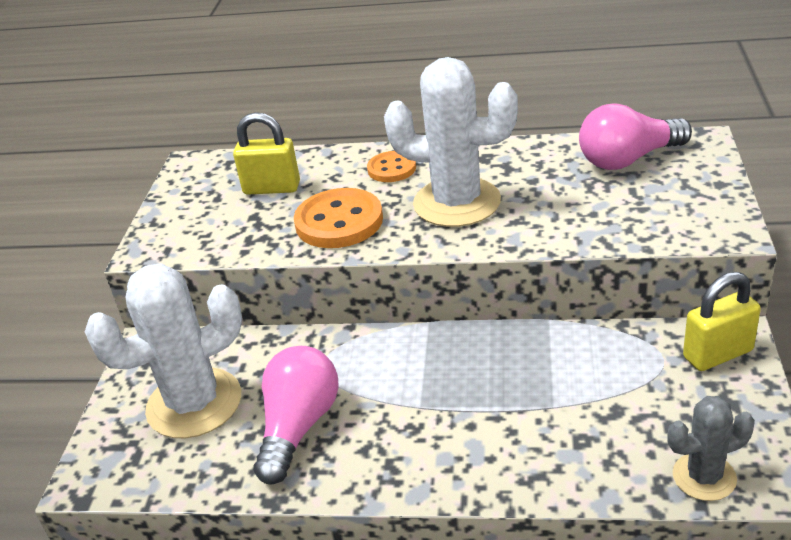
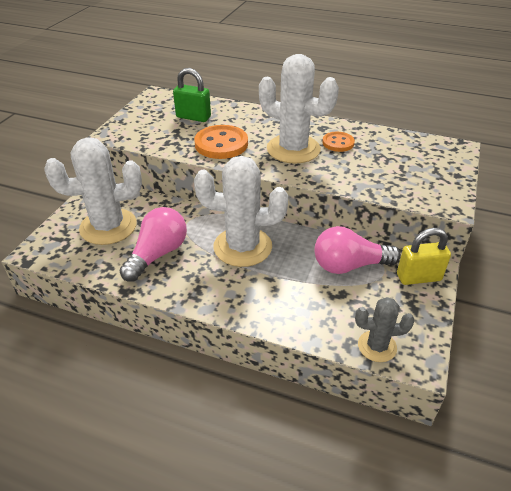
camera: 10 degrees right, 5 degrees up
yellow padlock [233,112,300,195] -> green padlock [173,68,211,122]
orange button [367,151,416,182] -> orange button moved to [322,132,355,152]
pink light bulb [579,103,692,170] -> pink light bulb moved to [314,226,401,274]
none -> white cactus [194,156,288,267]

